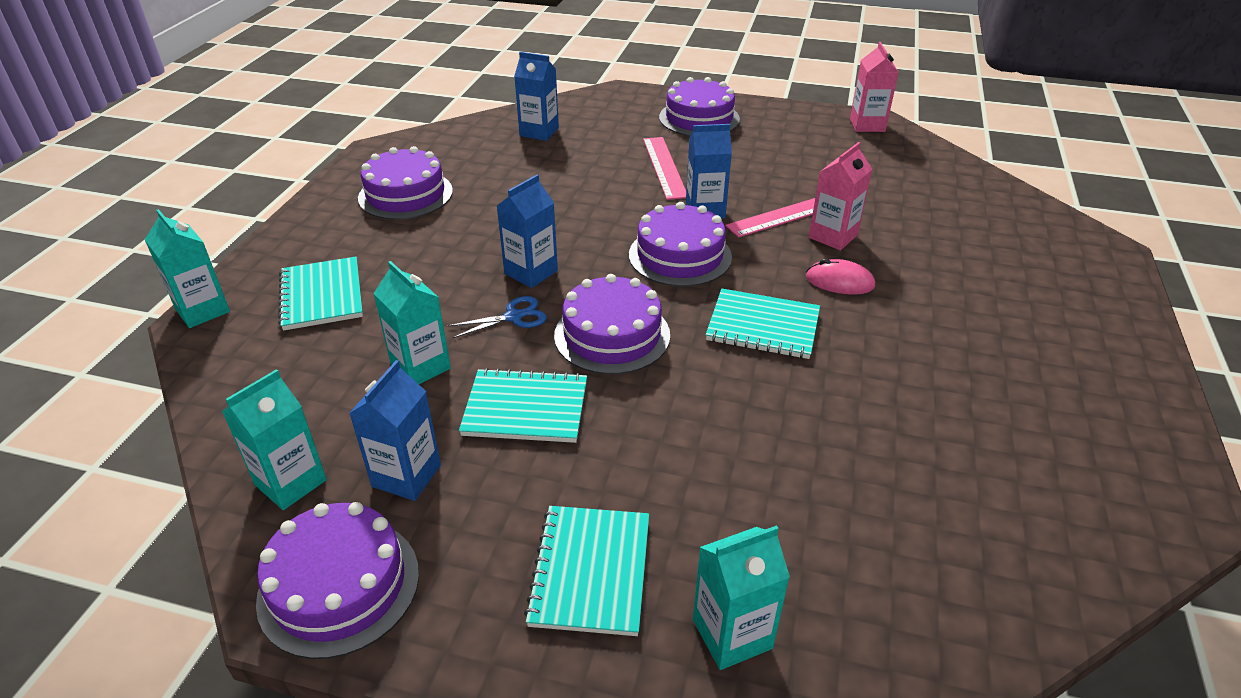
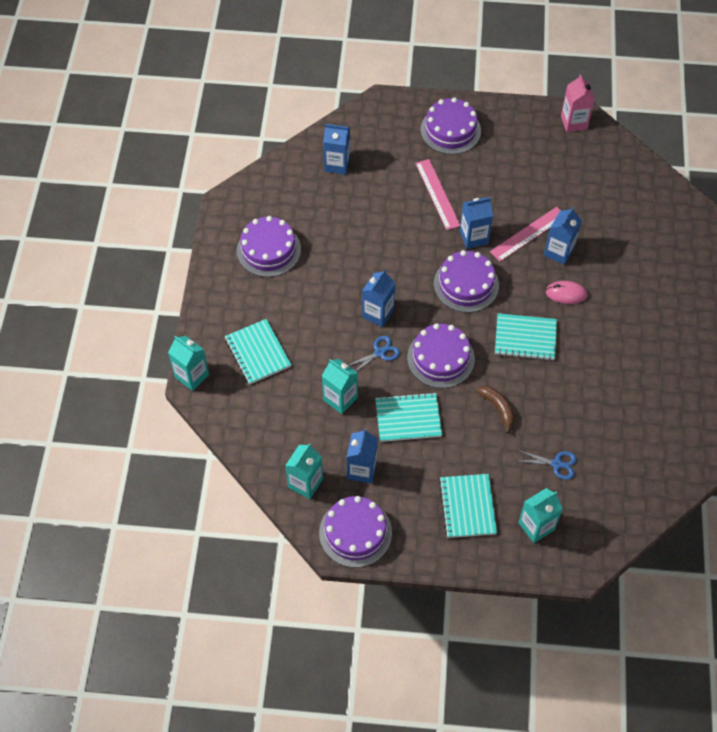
camera: 10 degrees left, 20 degrees up
pink carton [809,142,872,250] -> blue carton [544,207,582,265]
none -> brown banana [477,386,515,434]
none -> blue scissors [518,450,577,480]

